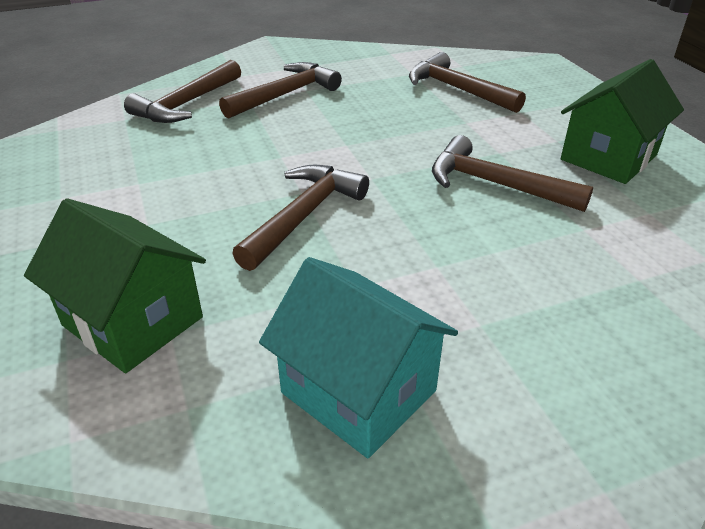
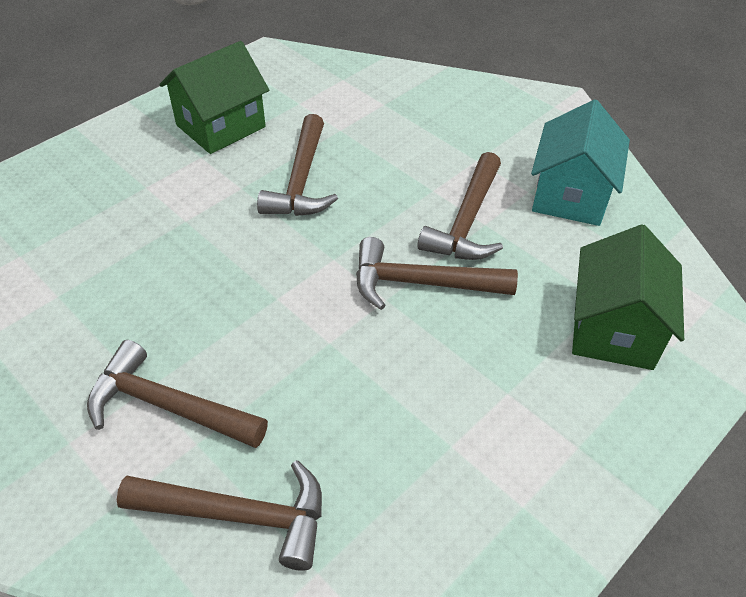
camera: 115 degrees left, 10 degrees up
brown hammer [409,52,526,113] -> brown hammer moved to [417,152,503,260]
green house [561,59,684,184] -> green house turned 60 degrees counterclockwise [159,41,269,154]

